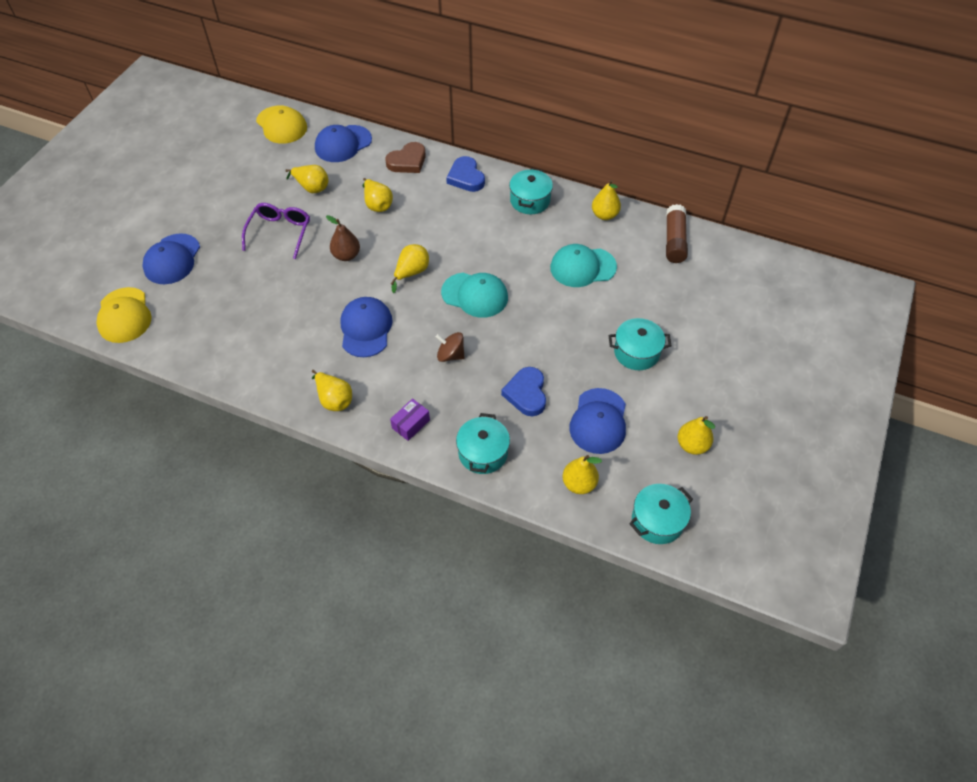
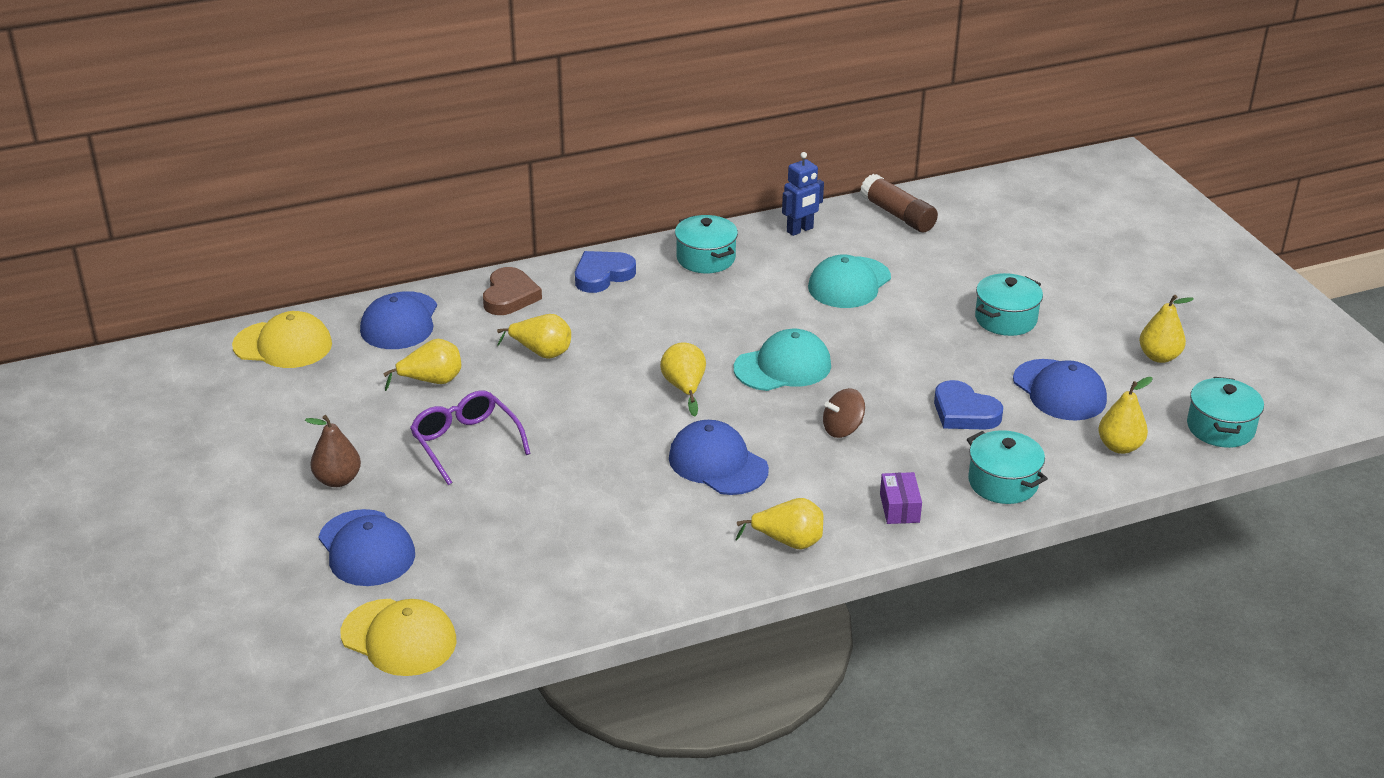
camera: 45 degrees left, 20 degrees down
brown pear [326,215,360,261] -> brown pear moved to [305,415,361,487]
blue heart [446,156,485,192] -> blue heart turned 120 degrees clockwise [575,251,636,293]
yellow pear [592,180,621,220] -> blue robot [782,152,824,236]

